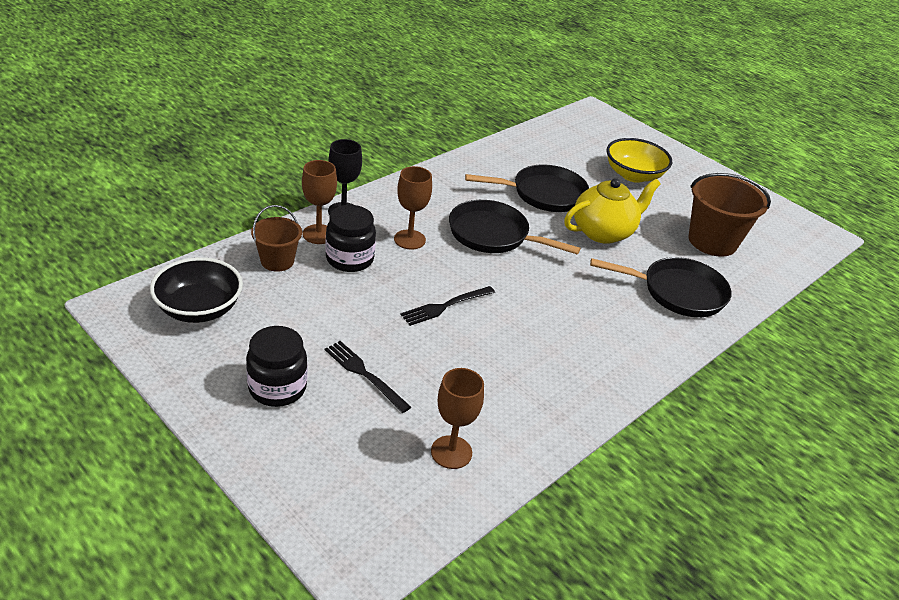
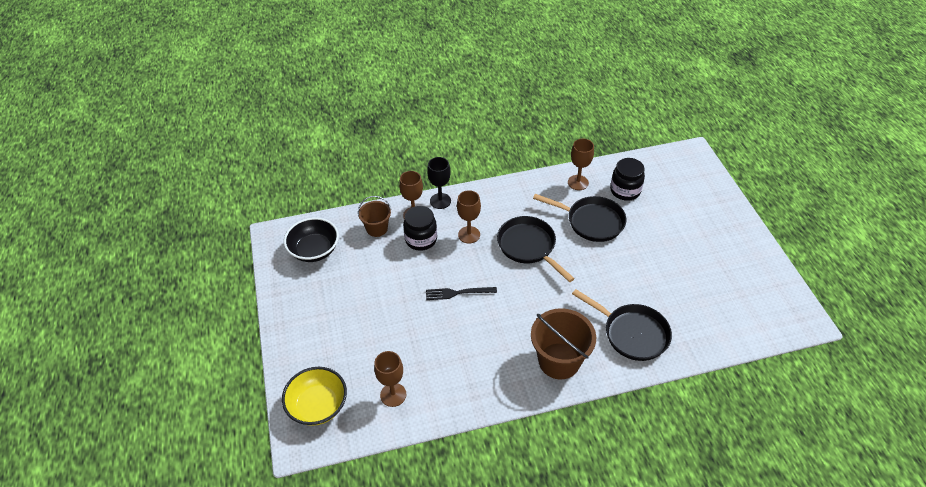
camera: 35 degrees right, 10 degrees up
black jar [246,326,307,407] -> black jar moved to [610,158,645,201]
black fork [325,341,411,413] -> none
yellow teapot [564,178,661,244] -> none
yellow bowl [606,138,672,183] -> yellow bowl moved to [282,367,347,426]
brown bucket [688,173,771,257] -> brown bucket moved to [531,308,596,379]
none -> brown goblet [568,139,594,190]

